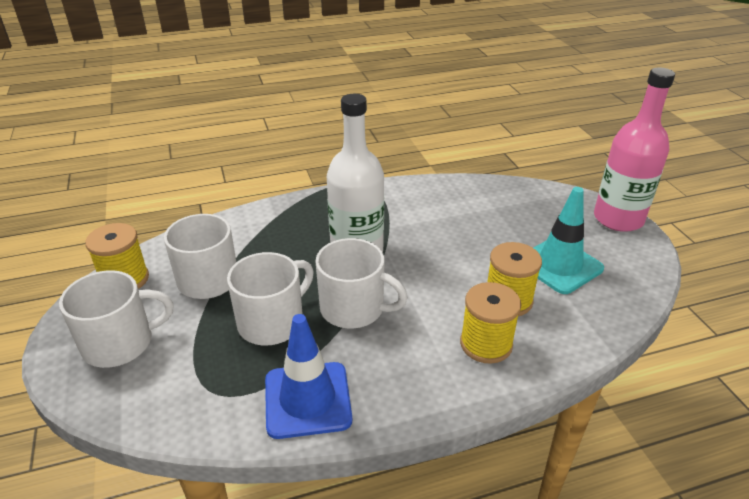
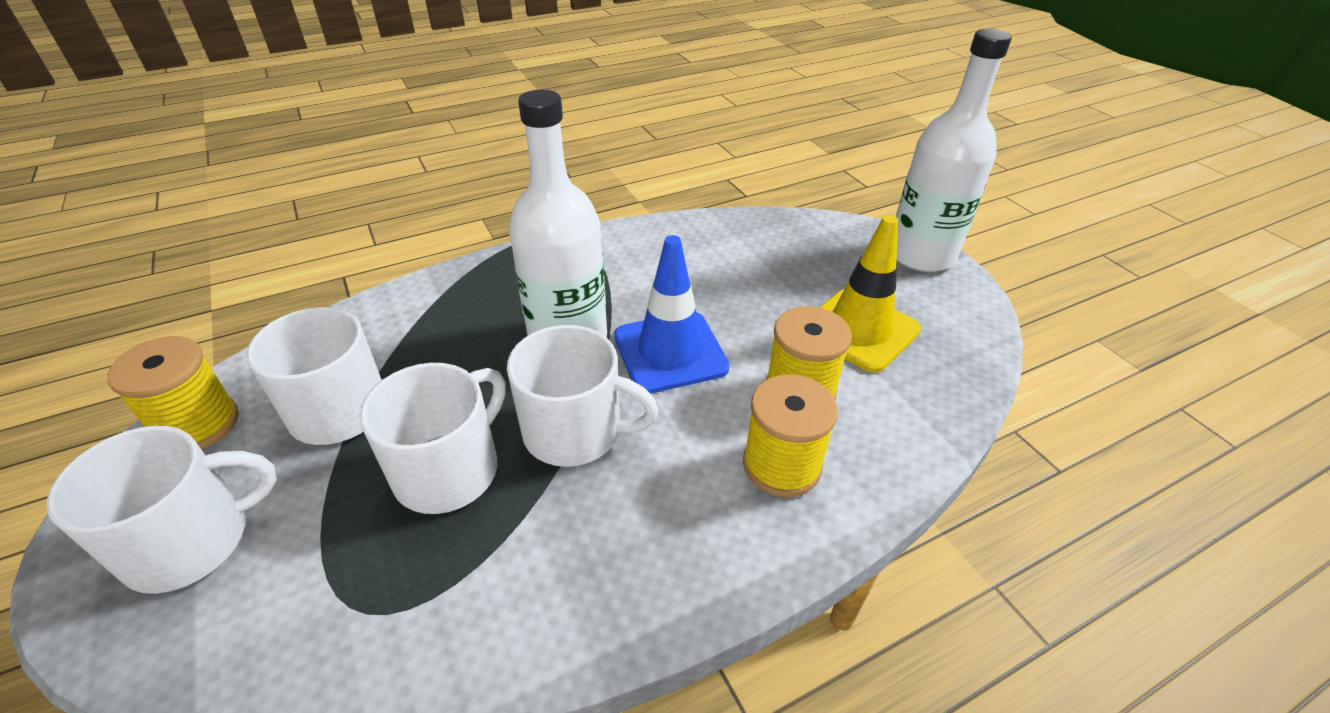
camera: 10 degrees left, 5 degrees up
blue traffic cone [265,314,352,439] -> blue traffic cone moved to [614,235,730,394]
turquoise traffic cone [534,187,604,294] -> yellow traffic cone [819,215,921,373]
pink bottle [594,68,675,232] -> white bottle [896,29,1012,272]

